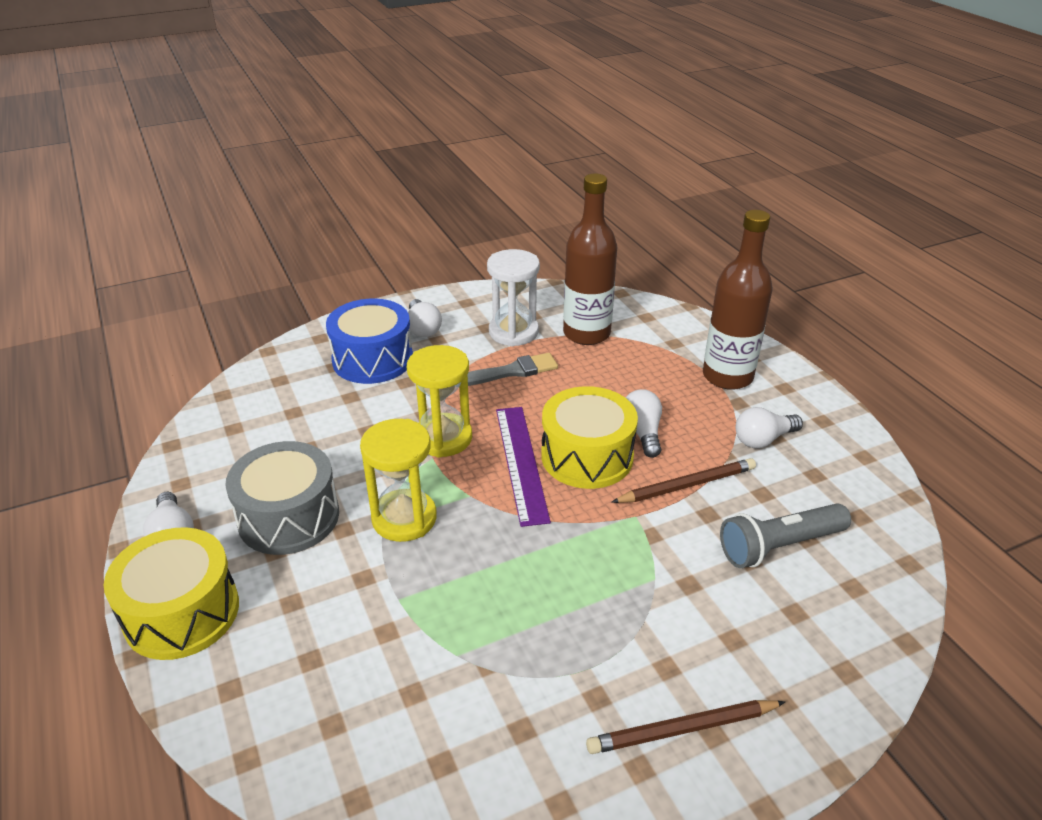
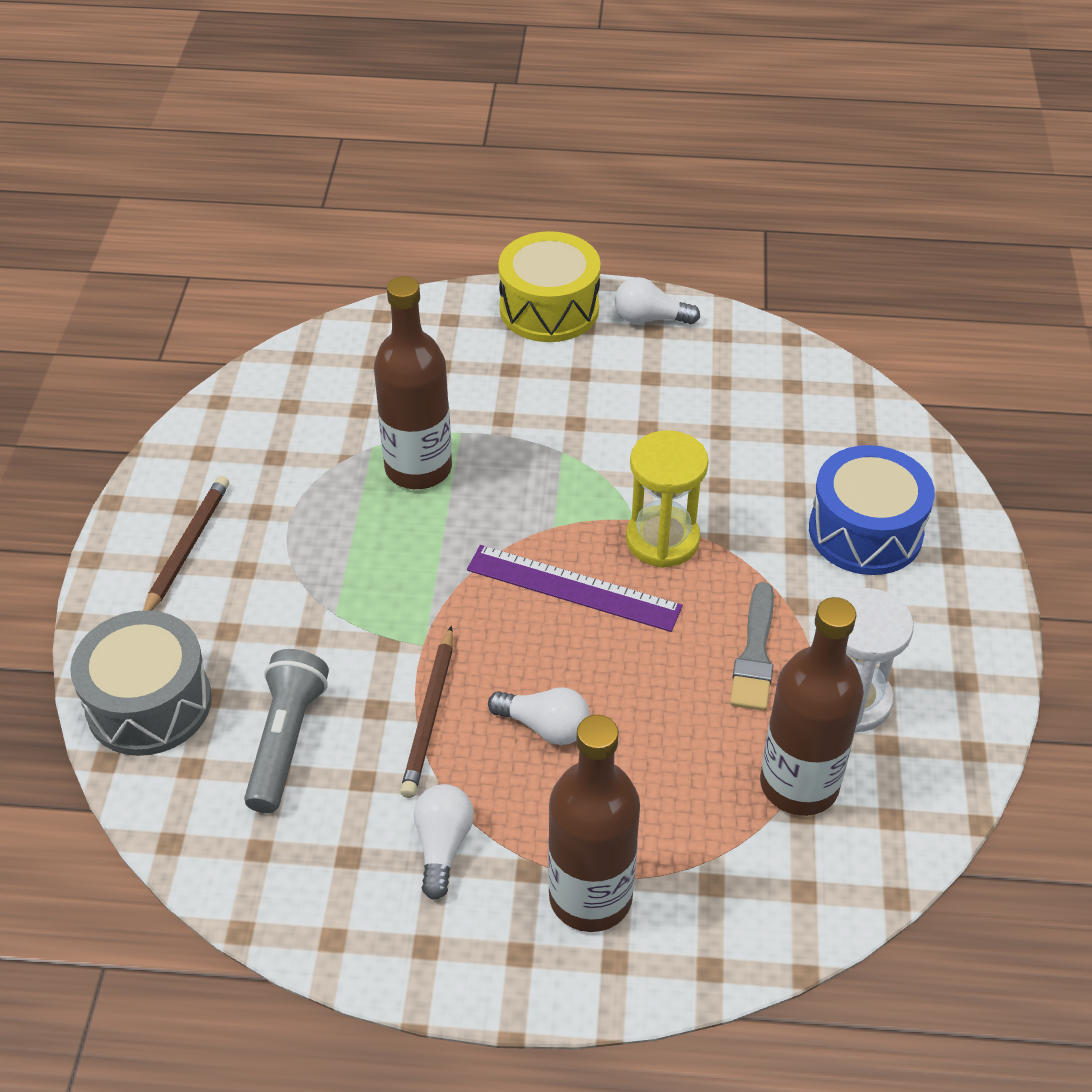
camera: 120 degrees right, 10 degrees up
grey drum [225,441,339,555] -> grey drum moved to [70,610,212,756]
yellow hourglass [360,419,437,542] -> none
white light bulb [408,299,442,337] -> none
yellow drum [541,386,638,489] -> none
none -> brown bottle [374,276,452,489]

